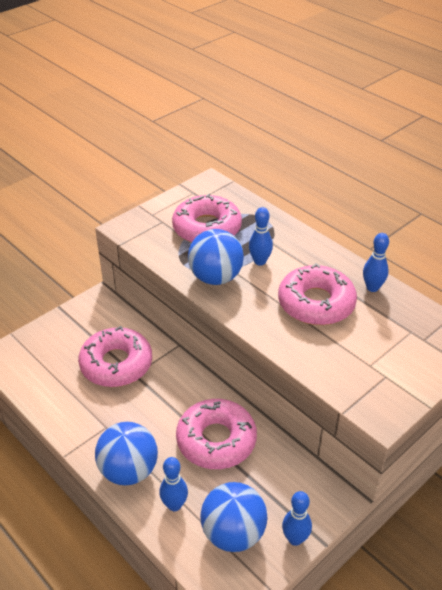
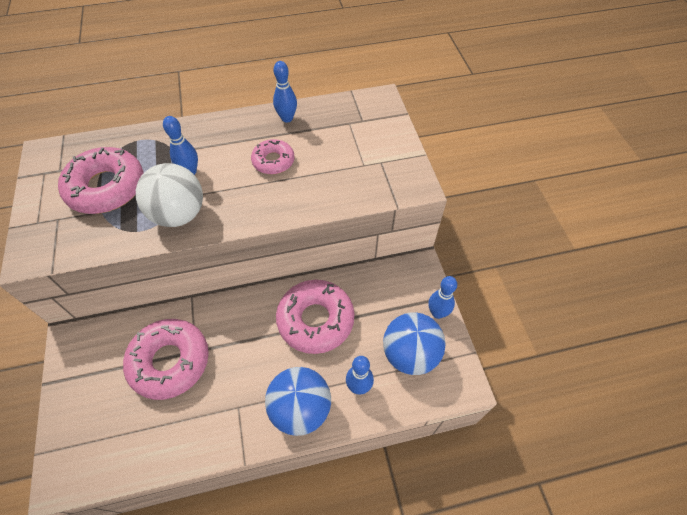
camera: 60 degrees left, 15 degrees up
blue ball [188,229,244,285] -> white ball [136,163,203,227]
pink donut [278,263,357,325] -> pink donut [251,139,294,174], size x0.56

